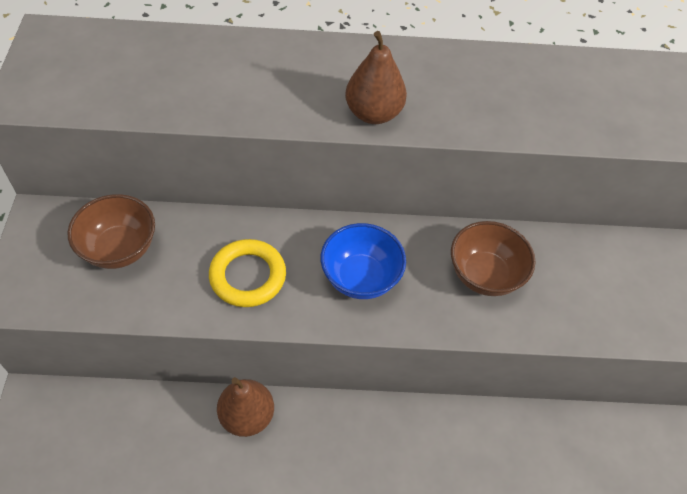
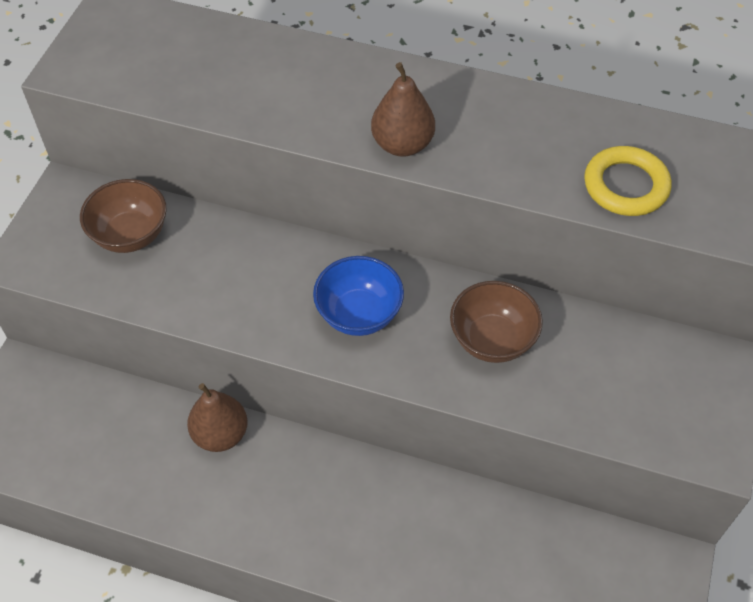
camera: 20 degrees right, 0 degrees up
yellow ring [209,239,286,307] -> yellow ring moved to [584,146,672,216]

